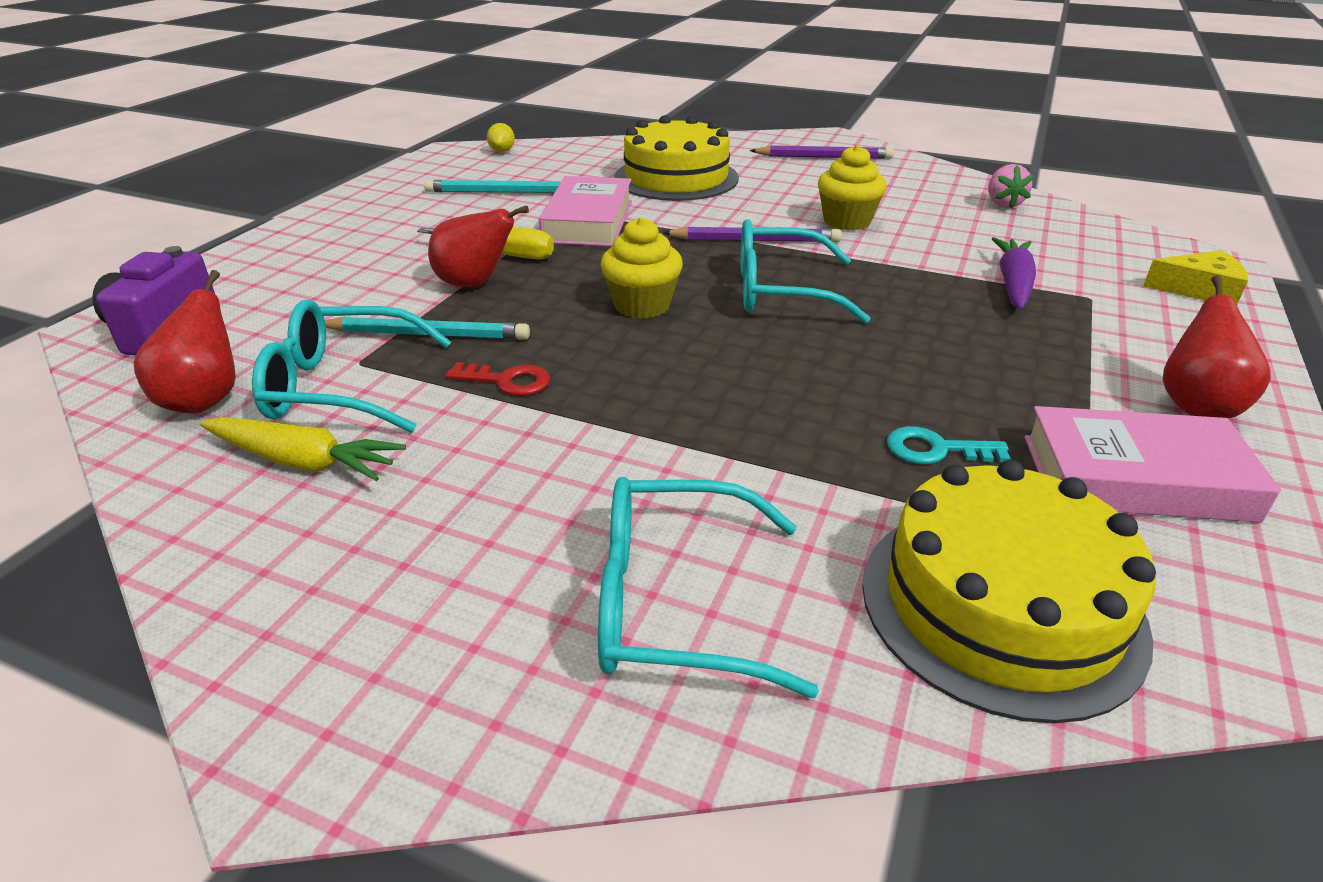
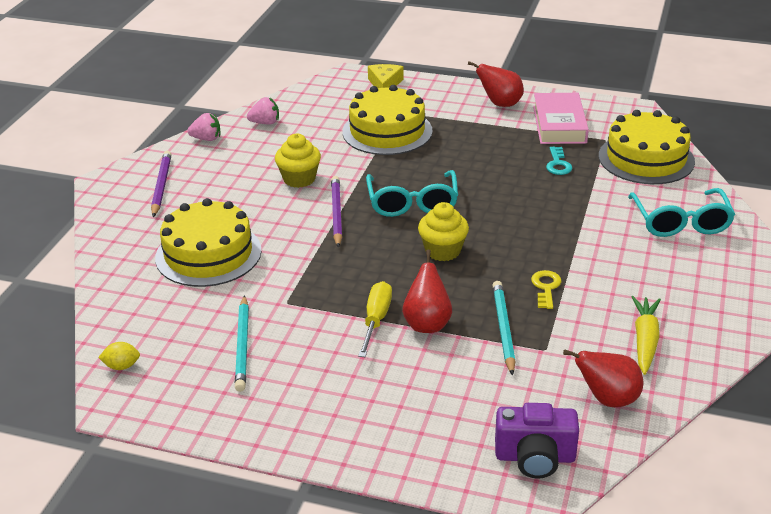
camera: 95 degrees left, 0 degrees up
turquoise glasses [252,299,451,433] -> none
red key [446,362,550,396] -> yellow key [531,270,562,309]
pink book [539,176,632,246] -> none
purple carrot [992,237,1036,310] -> yellow cake [342,85,433,155]
none -> pink strawberry [187,113,220,141]

